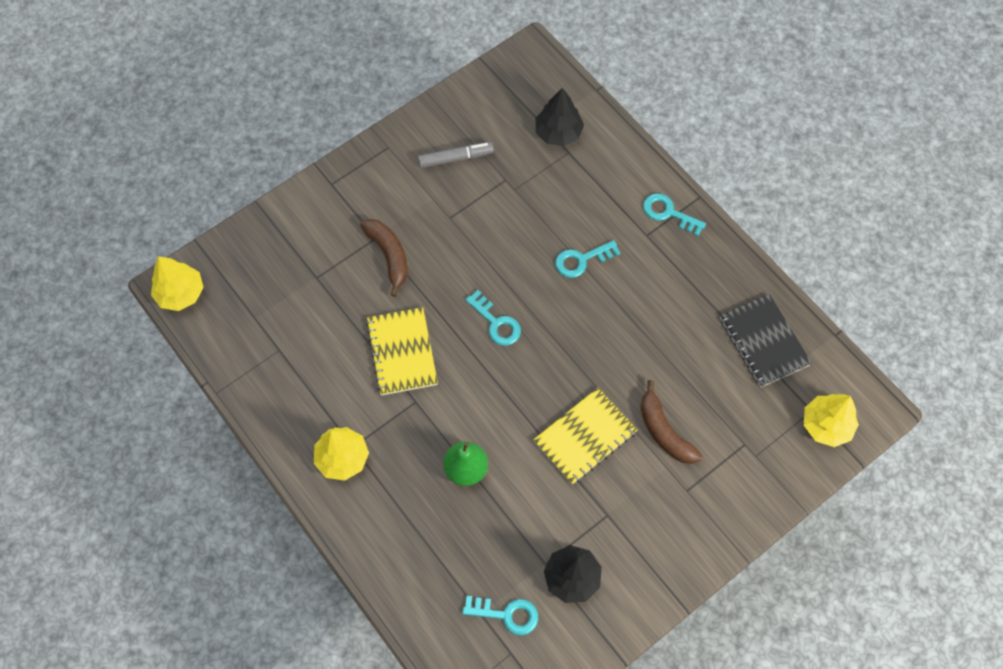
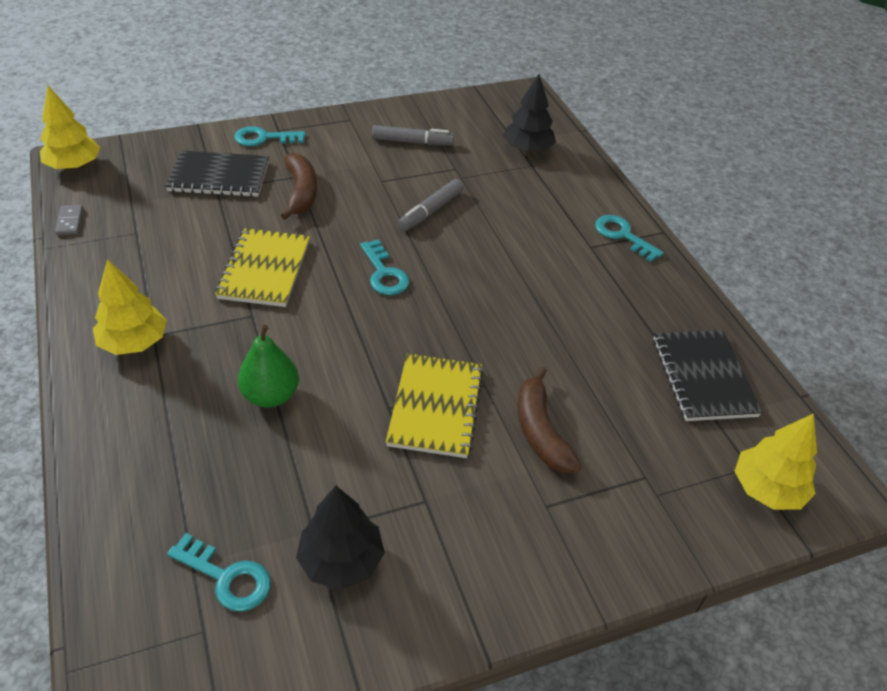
camera: 15 degrees right, 20 degrees down
yellow notebook [533,387,638,484] -> yellow notebook turned 60 degrees counterclockwise [386,353,484,458]
turquoise key [555,240,621,278] -> turquoise key moved to [234,126,305,146]
none -> grey domino [55,205,83,235]
none -> black notebook [165,151,269,197]
none -> grey marker [398,179,464,231]

